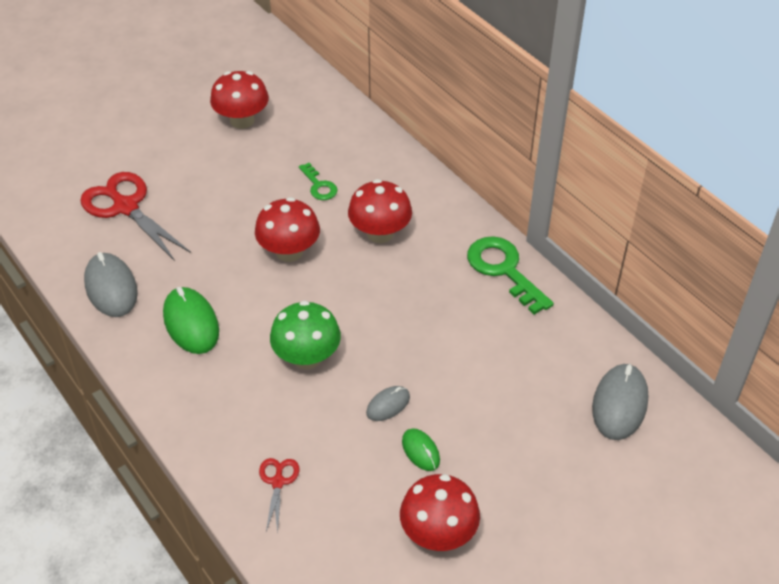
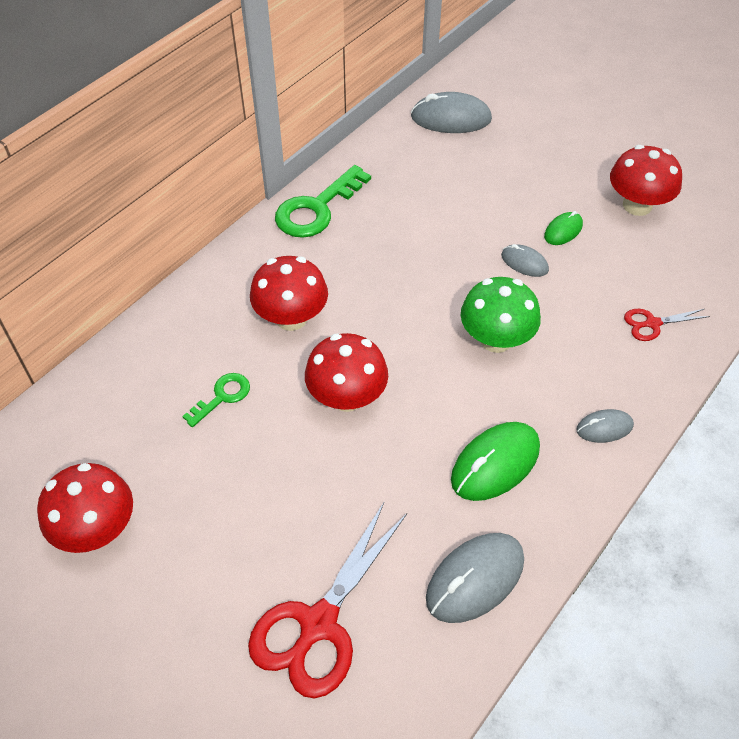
camera: 105 degrees left, 5 degrees up
none -> grey mouse [576,409,634,443]

